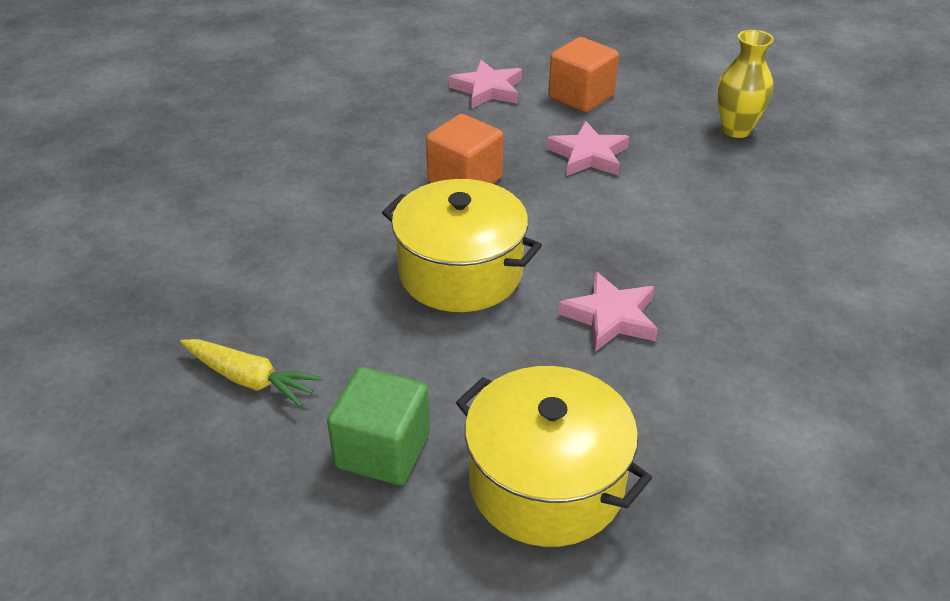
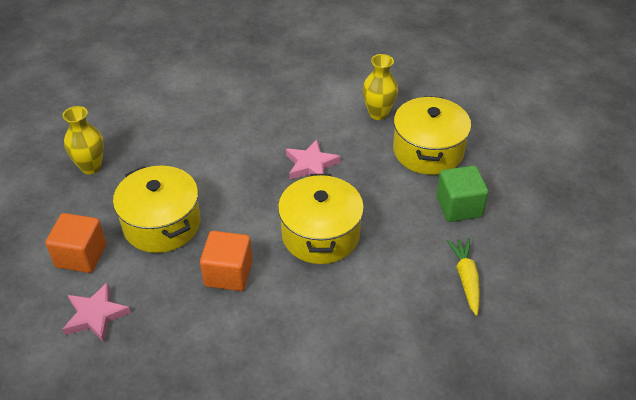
camera: 120 degrees left, 5 degrees up
pink star [547,121,629,176] -> yellow pot [113,166,200,253]
none -> yellow vase [362,54,398,120]

